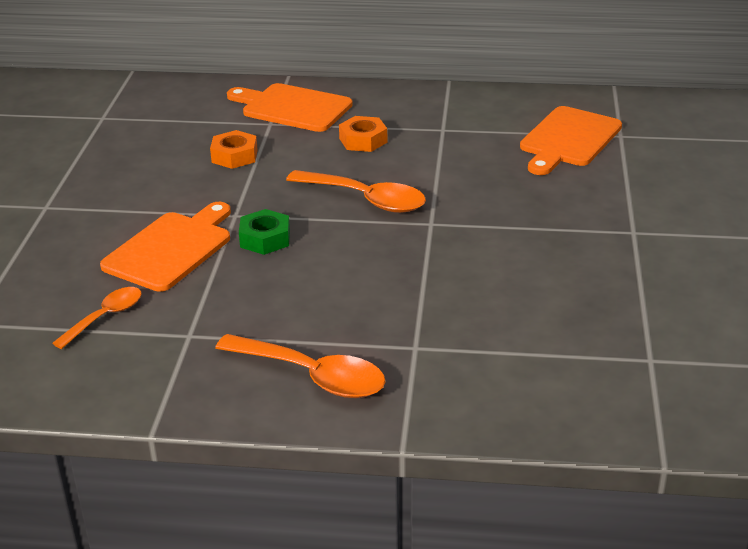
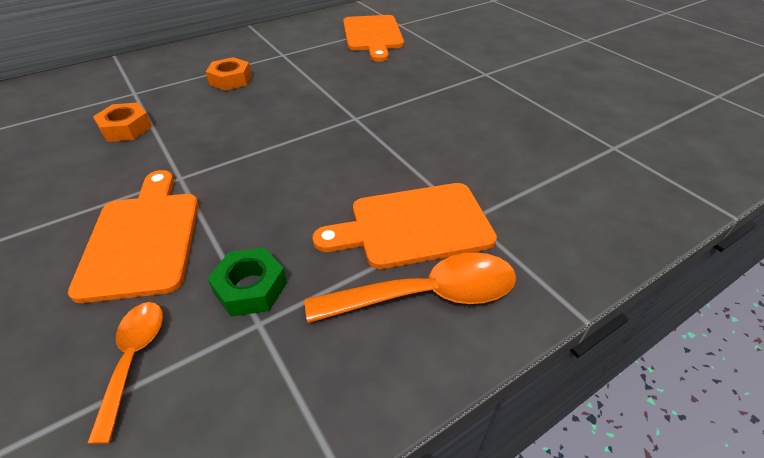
camera: 40 degrees left, 10 degrees up
orange cutting board [227,83,353,132] -> orange cutting board moved to [312,183,497,269]
green nut [239,209,290,255] -> green nut moved to [207,247,287,317]
orange spoon [286,170,426,213] -> none

